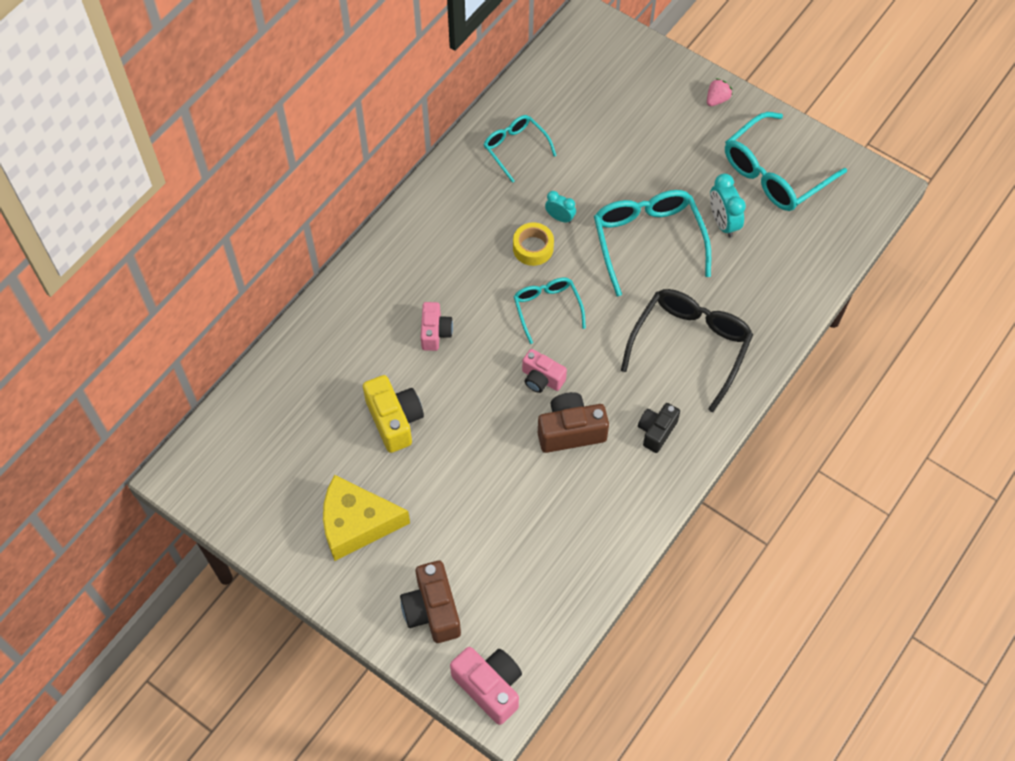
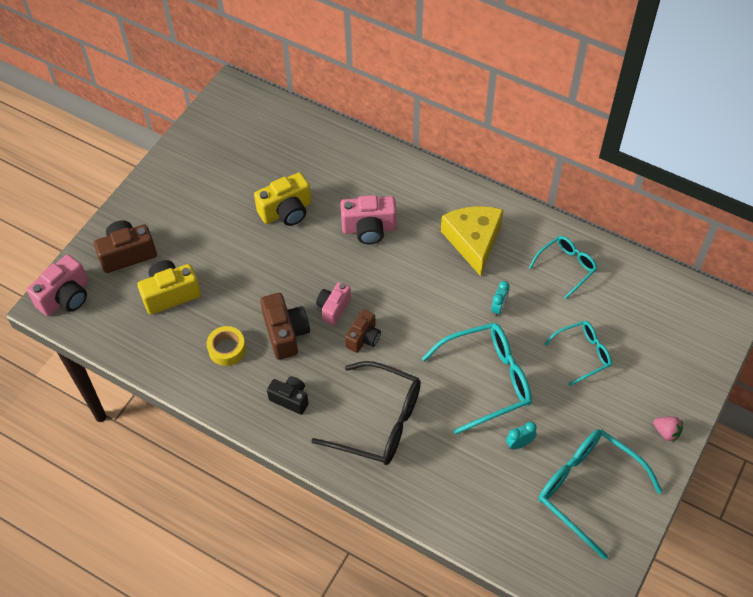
camera: 85 degrees right, 5 degrees down
yellow cheese [323,475,410,561] -> yellow cheese moved to [441,206,504,276]
pink camera [421,302,453,351] -> pink camera [340,195,397,244], size x1.52
yellow tape [513,223,554,266] -> yellow tape moved to [207,326,246,366]
turquoise glasses [513,277,586,344] -> turquoise glasses moved to [544,321,612,386]
turquoise clock [710,173,746,238] -> turquoise clock [506,422,537,449], size x0.63
none -> yellow camera [137,260,201,315]
none -> brown camera [345,309,381,353]

